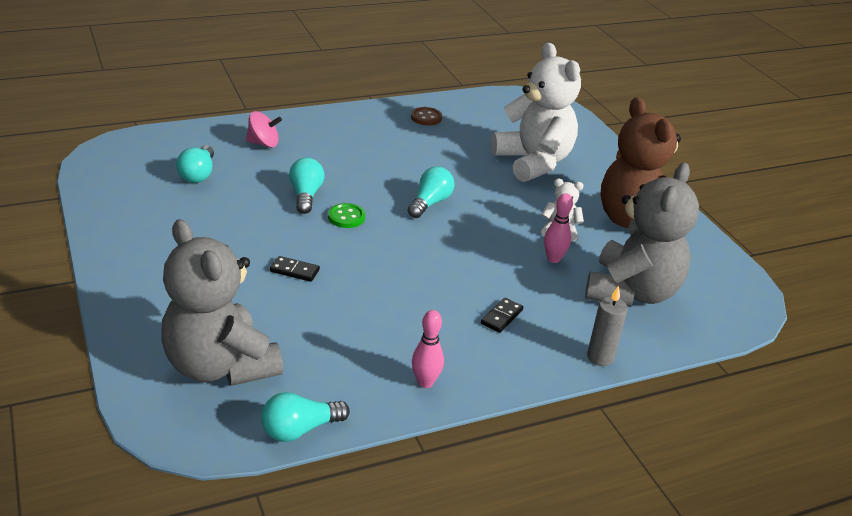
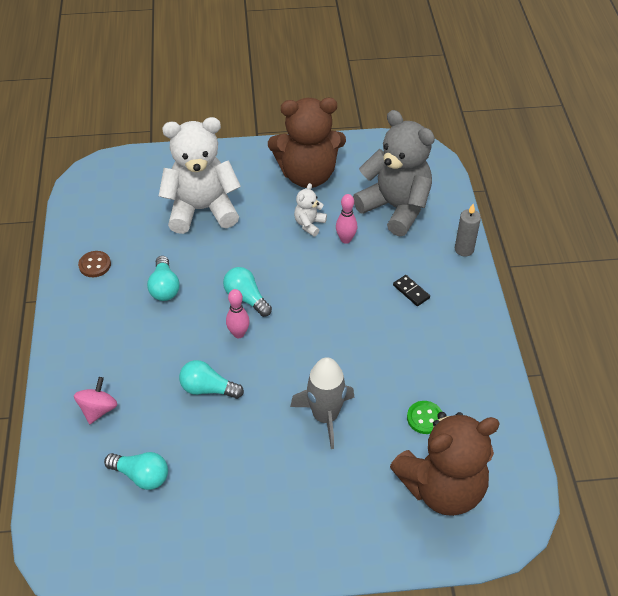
camera: 70 degrees left, 15 degrees up
grey teddy bear [161,219,283,386] -> brown teddy bear [390,412,500,516]
turquoise light bulb [261,392,350,442] -> turquoise light bulb moved to [147,256,179,301]
black domino [270,256,320,282] -> grey rocket [290,357,355,449]
green button [328,203,365,228] -> green button moved to [407,401,442,434]
pink bowling pin [412,310,444,388] -> pink bowling pin moved to [226,289,250,338]

